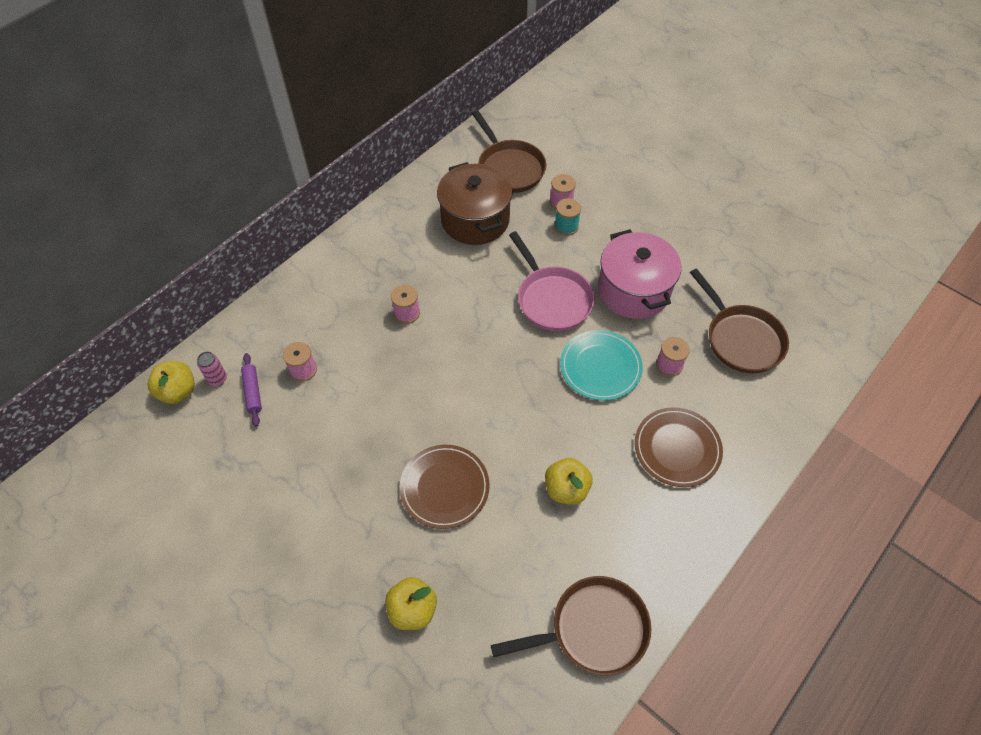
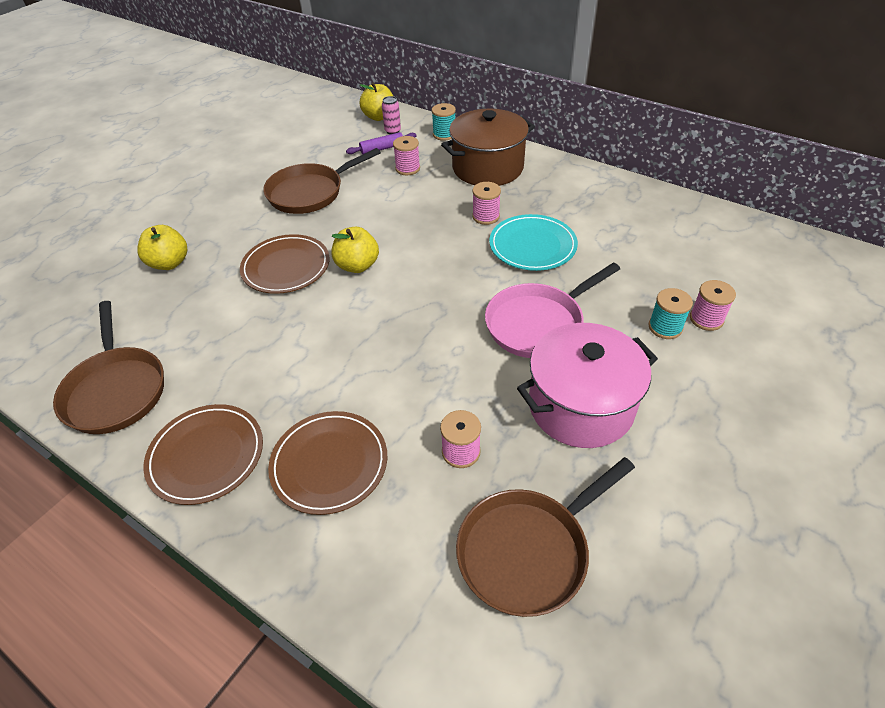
camera: 85 degrees right, 10 degrees down
brown pot [437,162,513,245] -> brown pot moved to [441,109,535,186]
brown pan [472,111,546,193] -> brown pan moved to [263,148,381,214]
yellow apple [545,458,593,505] -> yellow apple moved to [332,227,379,273]
turquoise plate [560,330,643,401] -> turquoise plate moved to [489,214,578,271]
none -> brown plate [143,404,263,505]
none -> turquoise spool [432,103,456,141]

